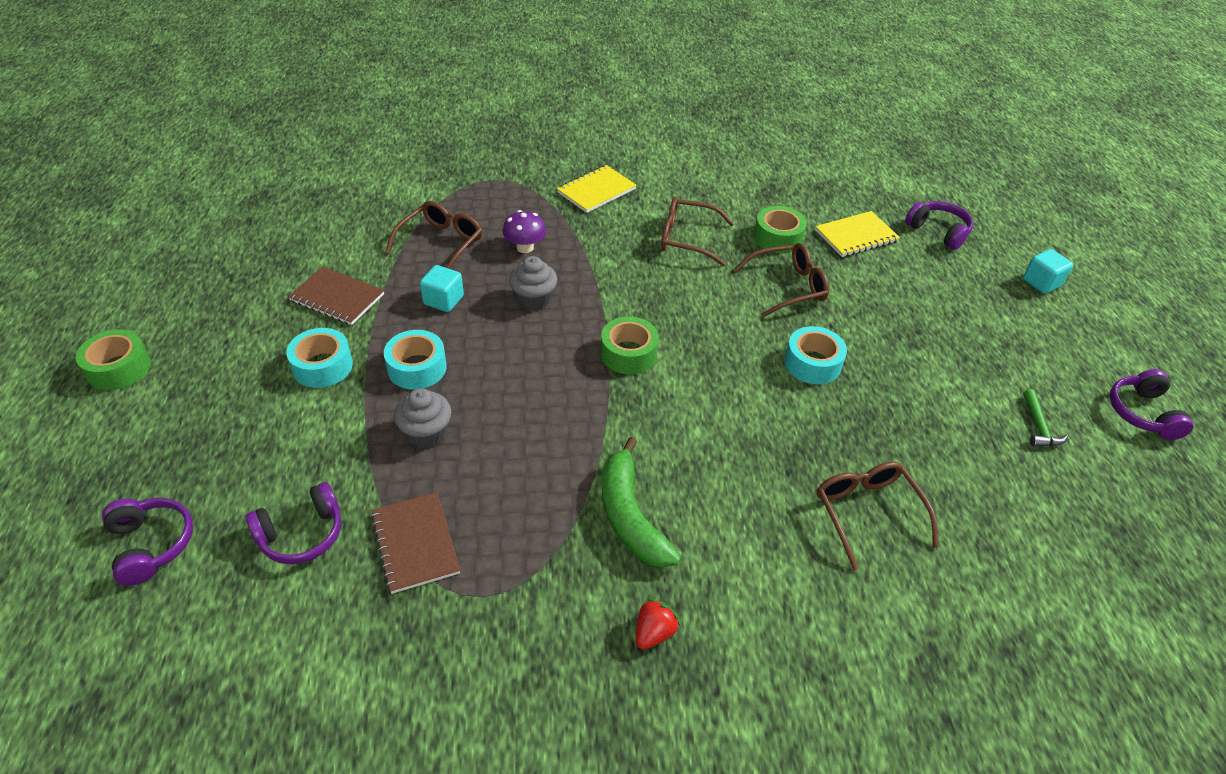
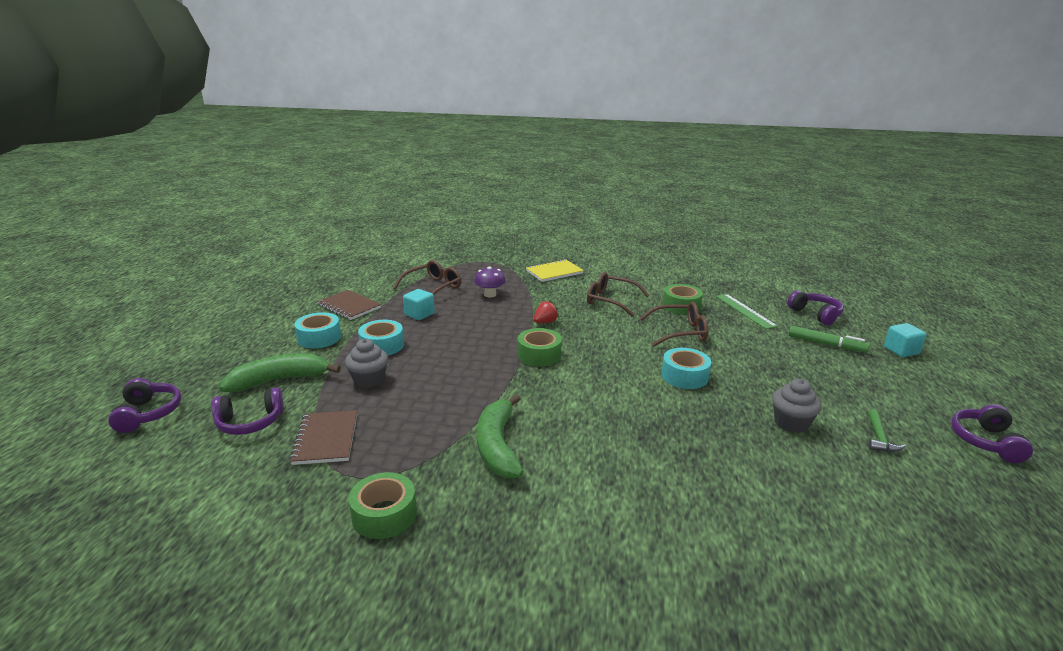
camera: 15 degrees right, 20 degrees down
green tape [76,329,151,390] -> green tape moved to [348,472,417,539]
grey cupcake [509,256,557,311] -> grey cupcake moved to [772,379,822,433]
red strawberry [636,598,680,649] -> red strawberry moved to [533,300,559,323]
yellow notebook [815,211,900,257] -> green ruler [716,294,778,329]
brown glasses [817,462,939,570] -> none
none -> green banana [220,353,341,392]
none -> green marker [789,326,870,353]

